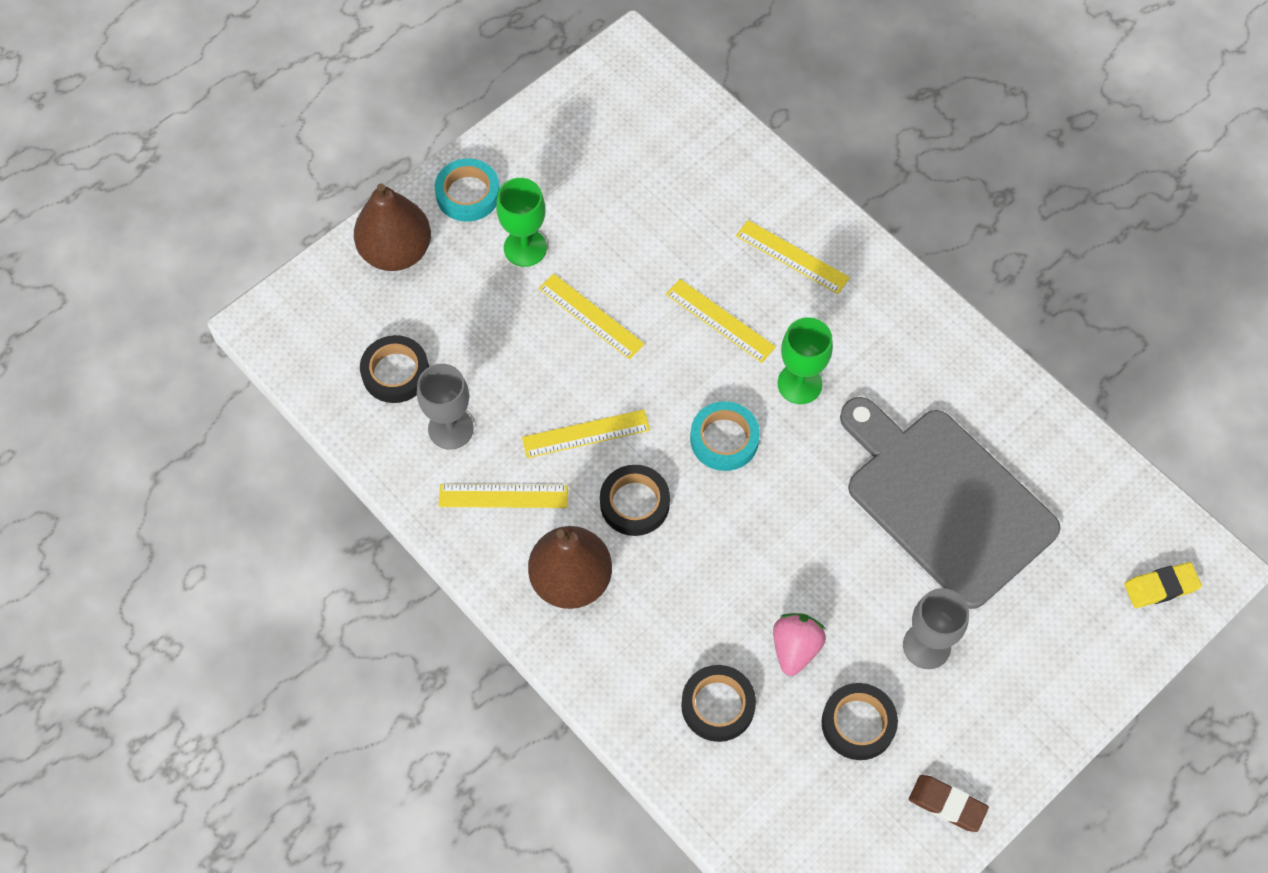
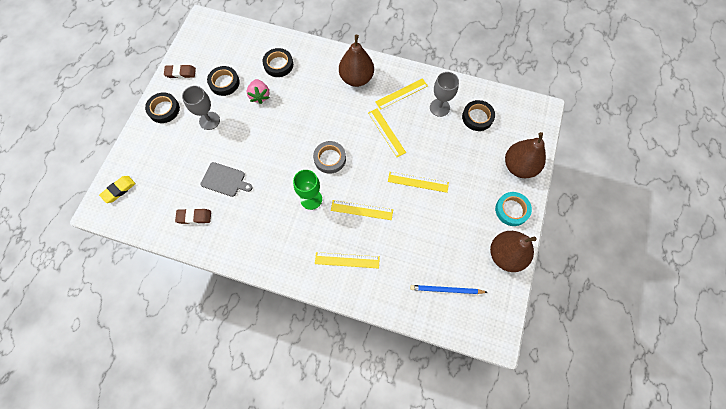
camera: 150 degrees right, 5 degrees up
green goblet [496,178,547,267] -> none
yellow ruler [522,409,650,458] -> yellow ruler turned 75 degrees counterclockwise [368,109,406,157]
black tape [600,465,670,536] -> black tape moved to [145,93,180,123]
turquoise tape [690,401,760,471] -> grey tape [313,141,346,174]
grey cutting board [840,397,1061,609] -> grey cutting board [201,162,253,197], size x0.45
none -> brown eraser [175,208,211,224]
none -> blue pencil [410,285,487,294]
none -> brown pear [490,231,537,272]

